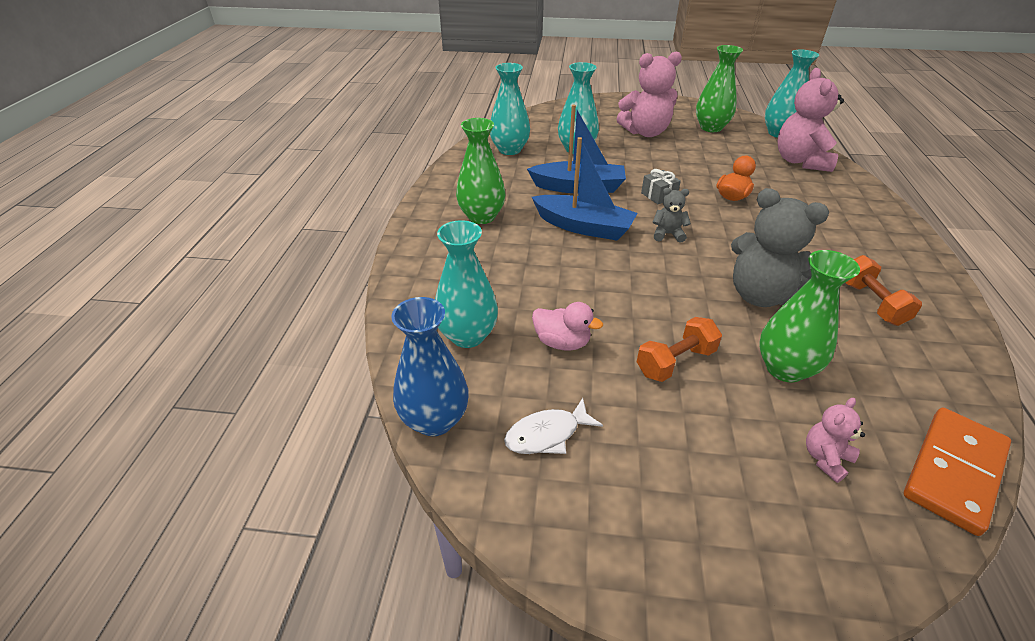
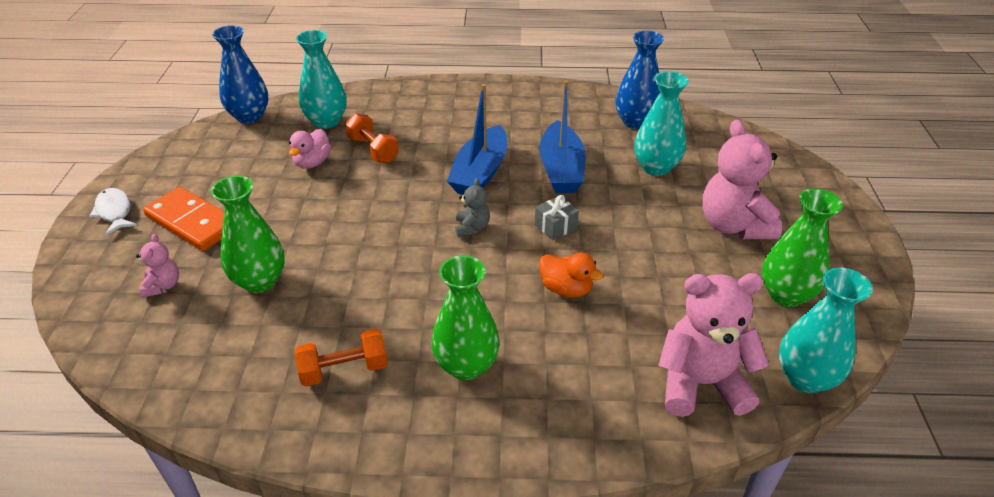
camera: 85 degrees right, 0 degrees up
green vase [456,118,505,224] -> green vase moved to [431,255,500,380]
turquoise vase [490,63,530,155] -> blue vase [616,31,664,129]
white fish [504,398,603,454] -> white fish moved to [89,188,137,235]
orange dumbbell [637,317,722,382] -> orange dumbbell moved to [345,113,399,163]
grey teddy bear [731,188,829,307] -> none
pink teddy bear [806,398,865,483] -> pink teddy bear turned 45 degrees clockwise [136,234,179,298]
orange domino [904,408,1011,536] -> orange domino moved to [143,187,224,251]

